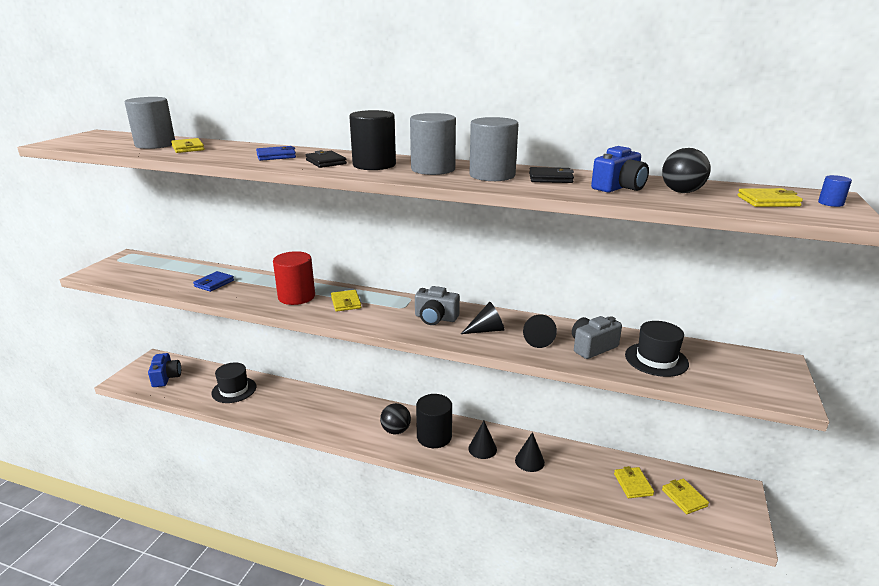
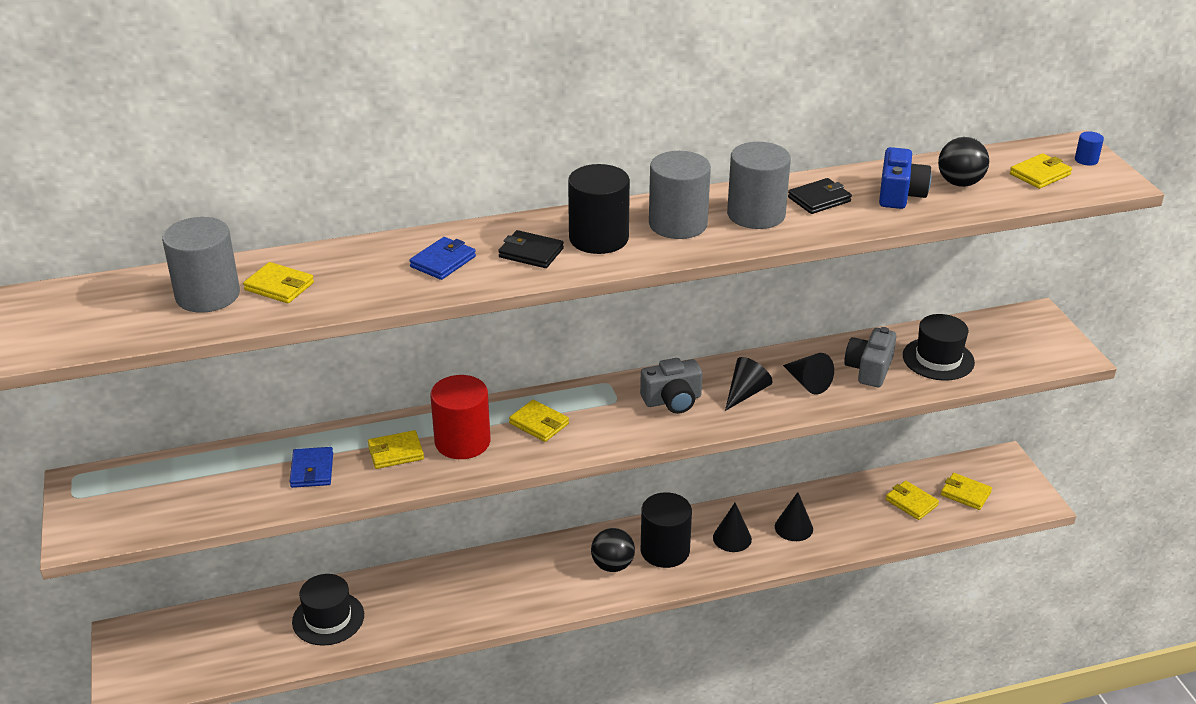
camera: 35 degrees left, 10 degrees up
blue camera [148,353,181,387] -> none
none -> yellow wallet [368,430,424,469]

